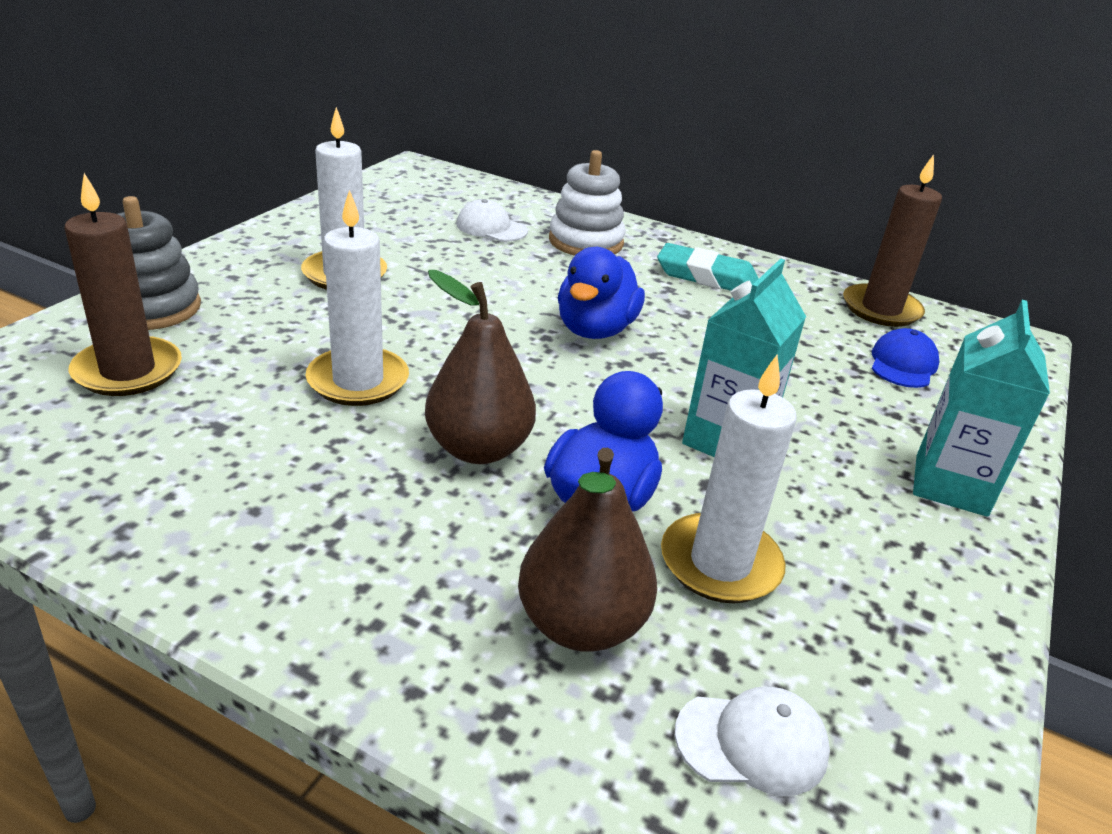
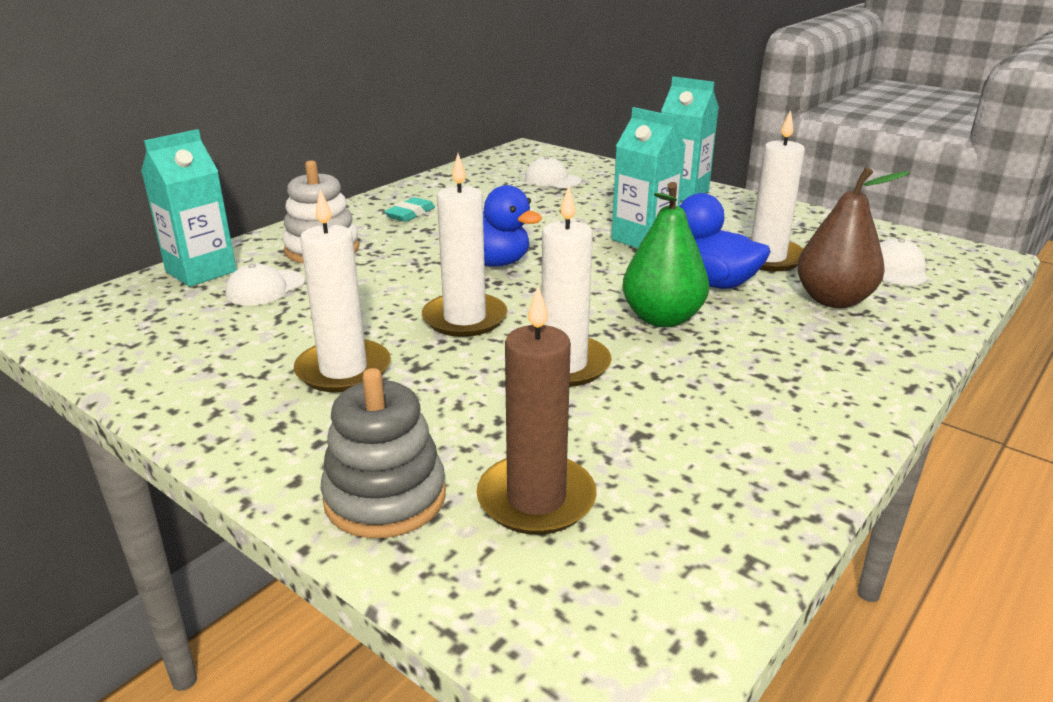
camera: 75 degrees left, 5 degrees down
brown pear [425,270,536,464] -> green pear [622,182,709,327]
turquoise eraser [657,243,759,291] -> turquoise eraser [384,197,435,222], size x0.65
brown candle [843,154,942,327] -> none
blue cap [872,328,939,388] -> white cap [525,157,582,188]
none -> turquoise carton [141,129,237,287]
none -> white candle [422,153,507,337]

